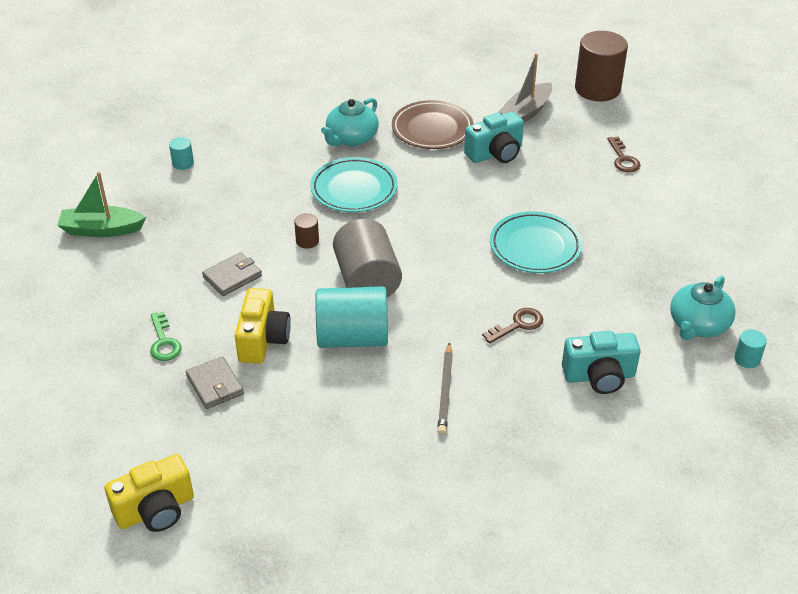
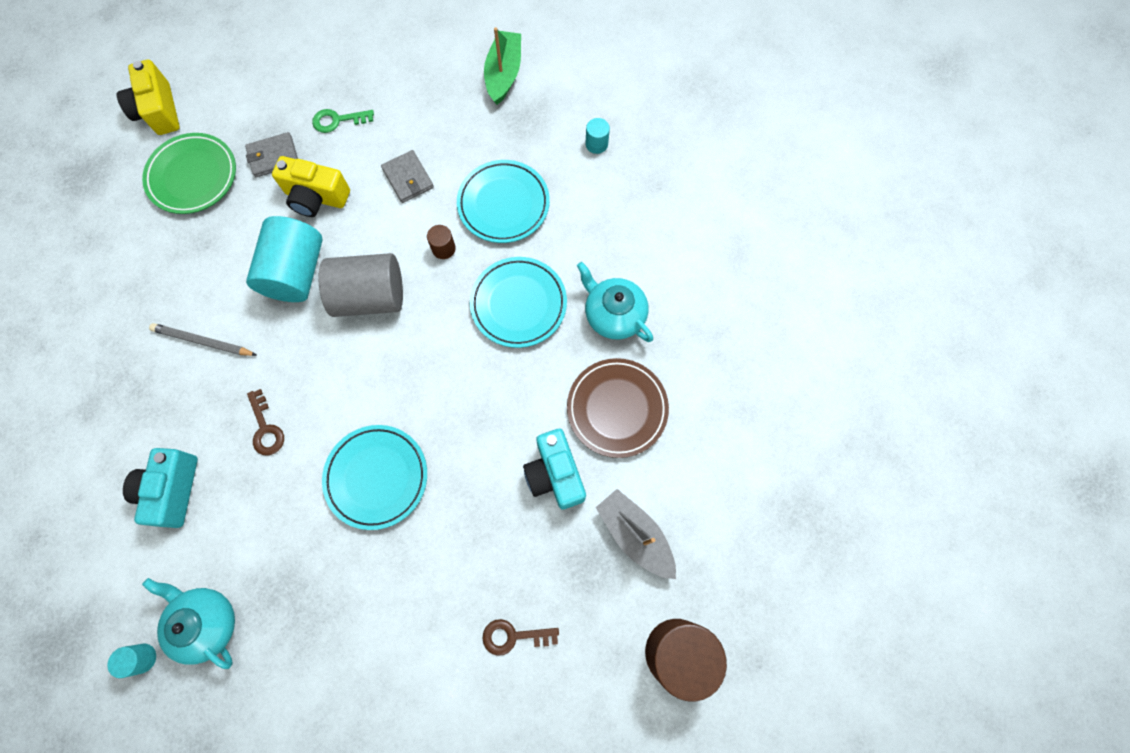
camera: 100 degrees right, 30 degrees up
none -> green plate [142,133,236,214]
none -> turquoise plate [457,160,550,243]

